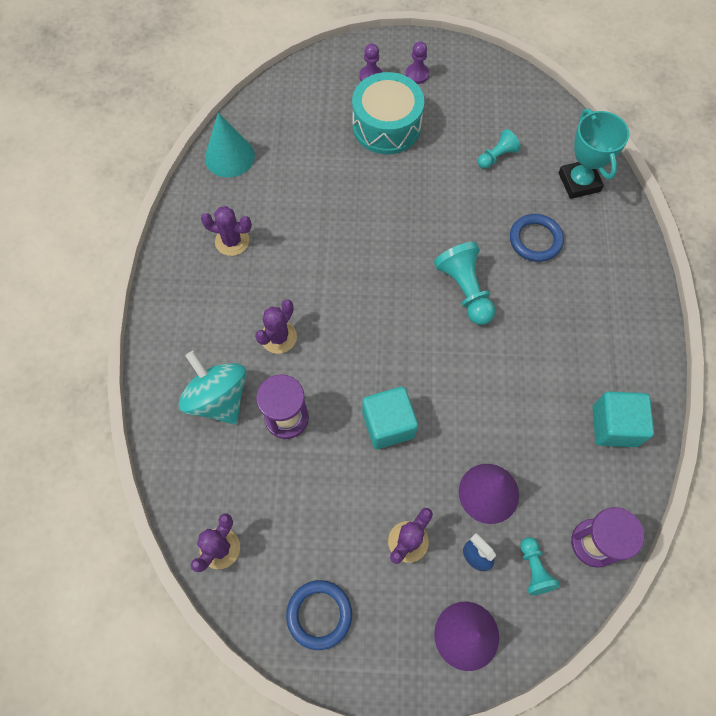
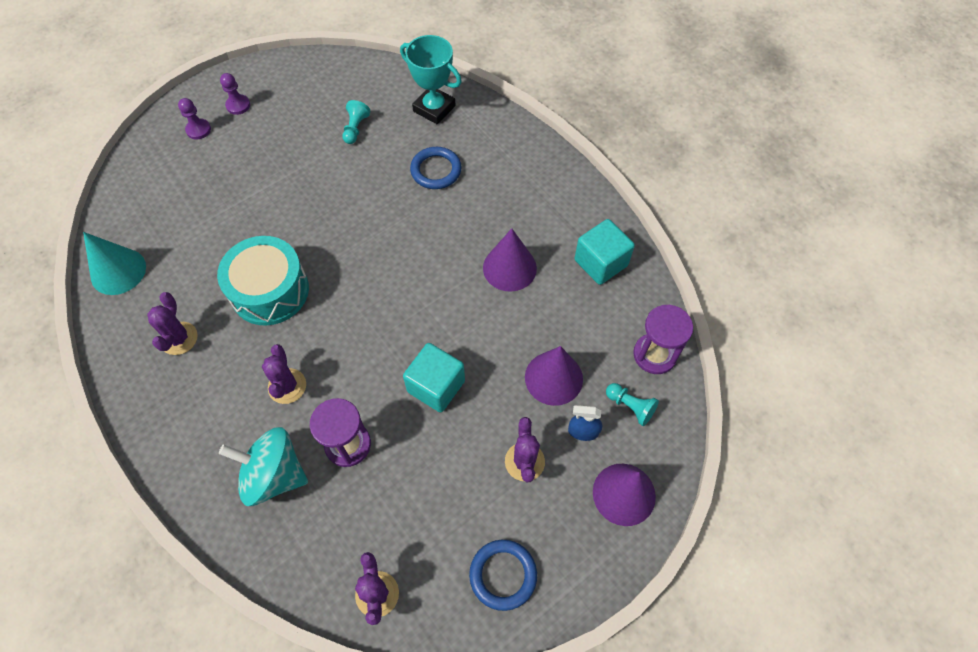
camera: 40 degrees left, 5 degrees down
purple cactus [201,206,252,256] -> purple cactus turned 60 degrees counterclockwise [147,292,198,355]
turquoise drum [352,72,424,154] -> turquoise drum moved to [217,236,309,325]
turquoise pawn [434,242,495,325] -> none
none -> purple cone [483,228,537,292]

